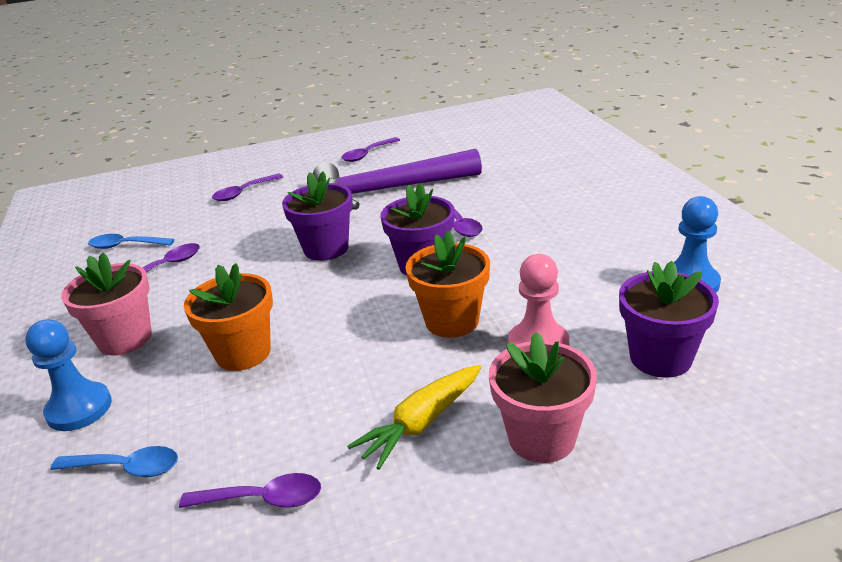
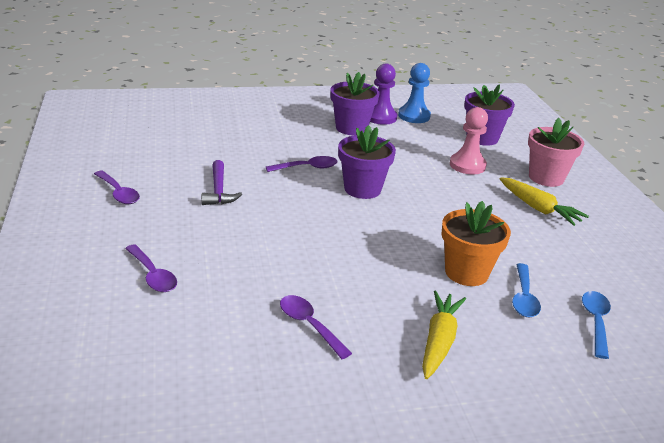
camera: 90 degrees left, 0 degrees up
blue pawn [25,319,112,431] -> none
pink flower pot [61,253,152,356] -> yellow carrot [422,290,466,379]
blue spoon [88,234,174,249] -> blue spoon moved to [512,263,541,317]
purple spoon [179,473,321,508] -> none
purple flower pot [282,171,353,261] -> purple flower pot moved to [330,72,380,135]
purple hammer [313,149,482,210] -> purple hammer [201,160,242,205], size x0.47
orange flower pot [405,231,490,338] -> none
none -> purple pawn [370,63,397,125]

